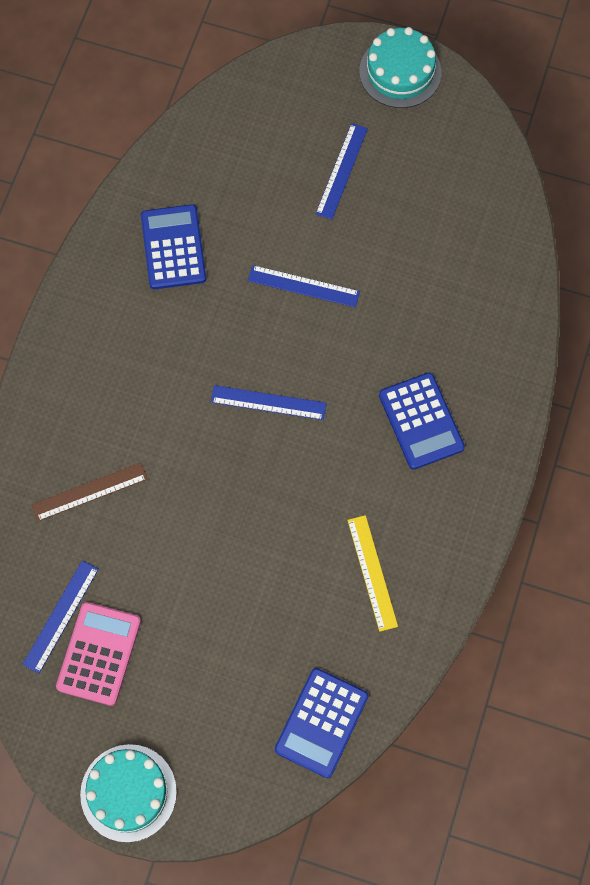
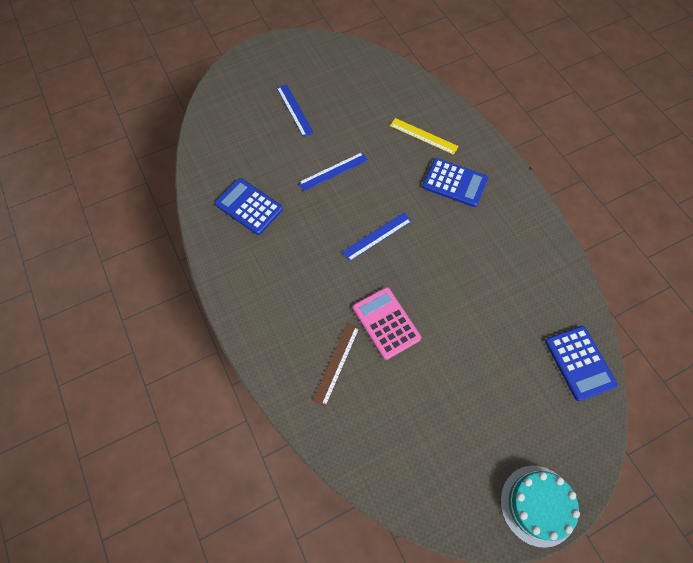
camera: 45 degrees left, 5 degrees down
blue ruler [22,561,99,674] -> none
pink calculator [56,602,141,706] -> pink calculator moved to [353,287,421,360]
yellow ruler [347,515,398,632] -> yellow ruler moved to [390,118,459,155]
turquoise cake [359,27,441,108] -> none

